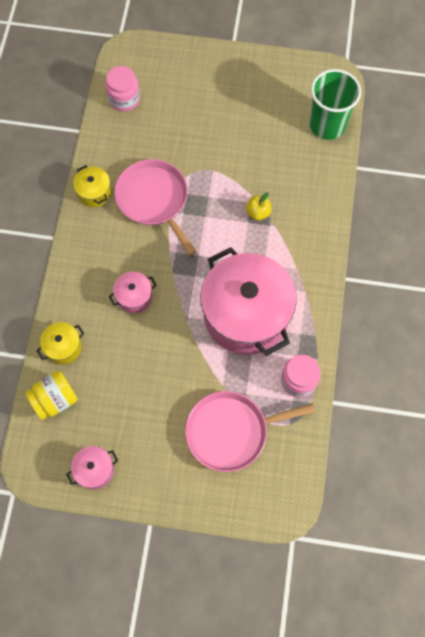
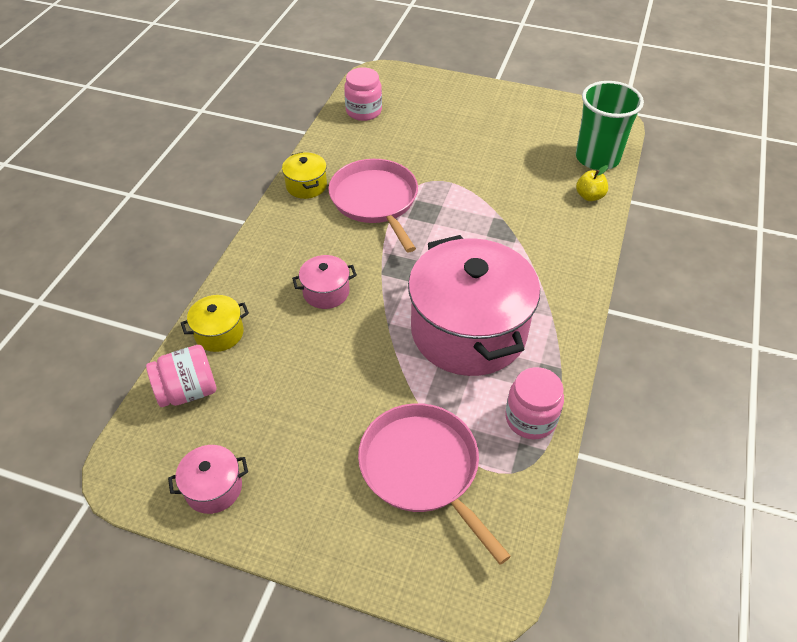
camera: 10 degrees right, 20 degrees down
yellow jar [25,371,77,420] -> pink jar [146,345,217,407]
pink pan [185,391,315,472] -> pink pan turned 60 degrees clockwise [358,403,511,565]
yellow apple [246,192,271,221] -> yellow apple moved to [576,165,608,201]

